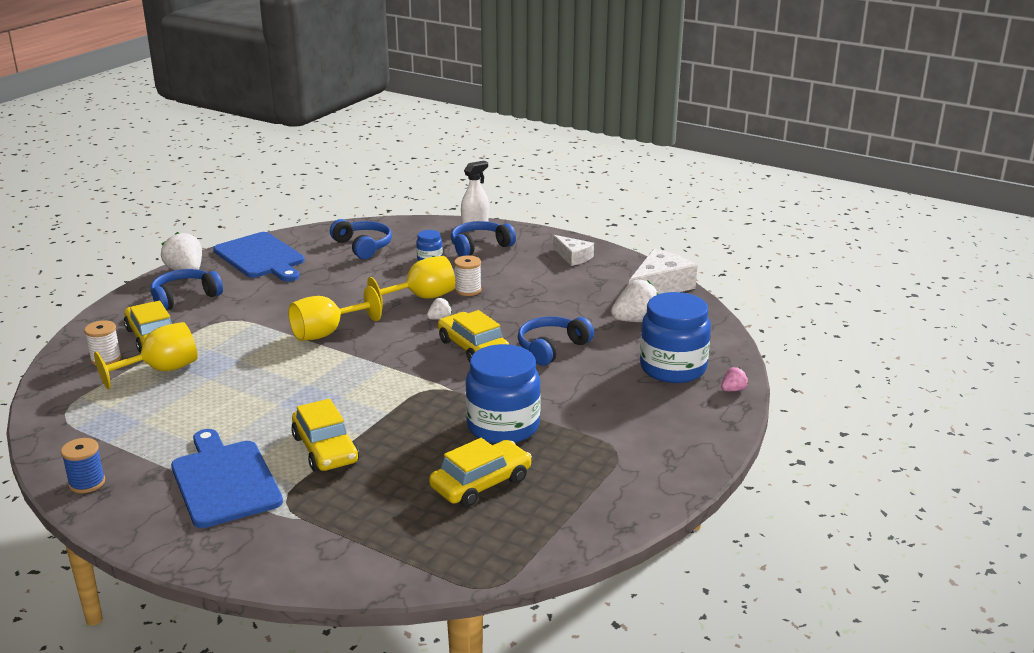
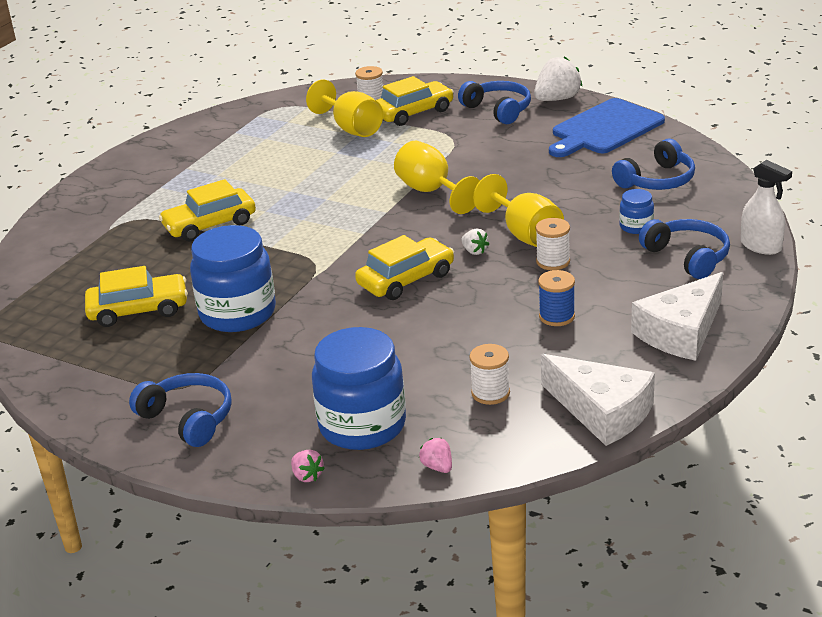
camera: 90 degrees right, 5 degrees up
blue spool [61,438,105,493] -> blue spool moved to [538,270,575,326]
blue cutting board [171,429,283,528] -> none
yellow car [429,438,532,507] -> yellow car turned 60 degrees counterclockwise [85,266,188,327]
blue headphones [518,316,594,366] -> blue headphones moved to [129,373,232,447]
white cheese [553,235,594,266] -> white cheese [631,272,723,361], size x1.65
white strawberry [611,280,659,322] -> white spool [469,344,510,405]
none -> pink strawberry [419,438,452,473]

